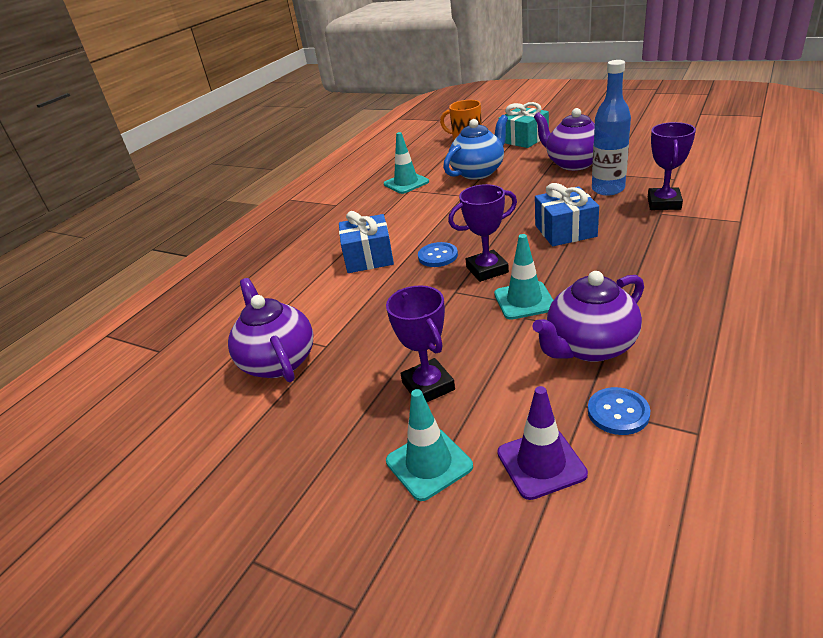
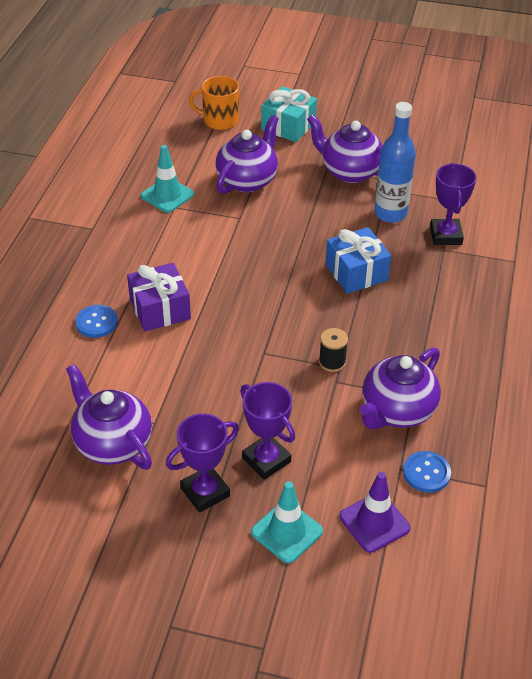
camera: 20 degrees left, 10 degrees up
blue gift [339,211,394,273] -> purple gift [127,263,191,332]
blue button [418,242,458,267] -> blue button moved to [75,305,118,338]
blue teapot [443,115,508,180] -> purple teapot [215,115,279,194]
purple trophy [448,184,517,282] -> purple trophy moved to [166,414,239,513]
turquoise traffic cone [494,234,553,320] -> black spool [319,328,348,372]

